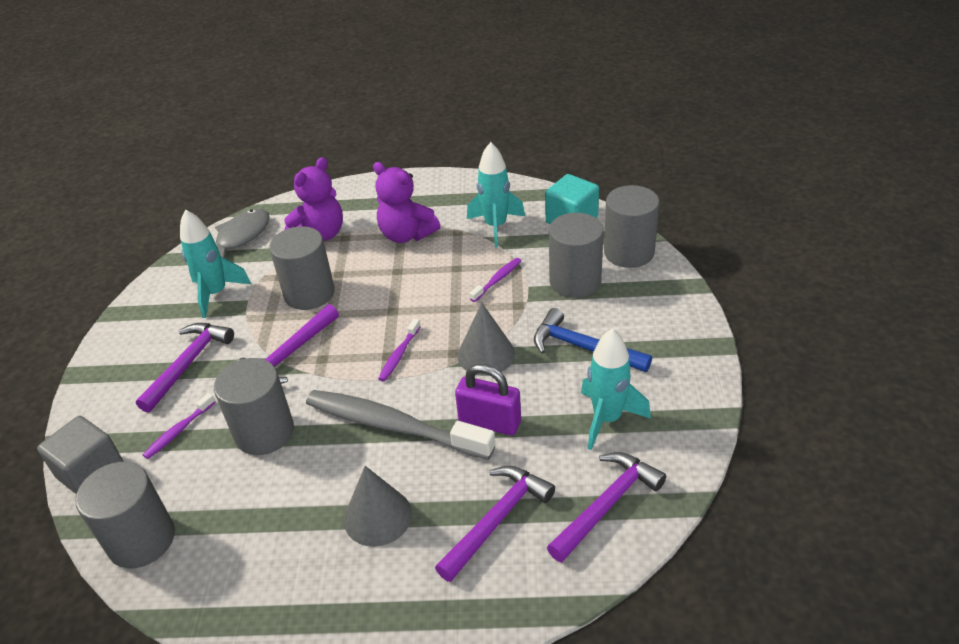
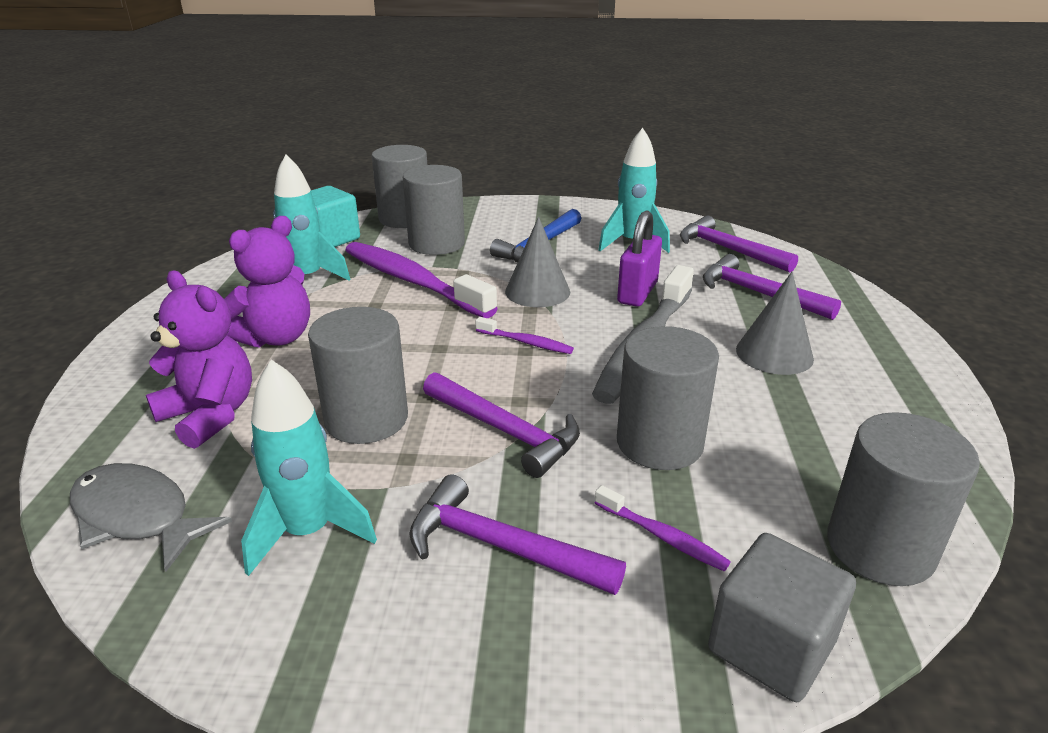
camera: 90 degrees left, 10 degrees down
purple toothbrush [469,258,522,302] -> purple toothbrush [346,242,498,318], size x2.29

